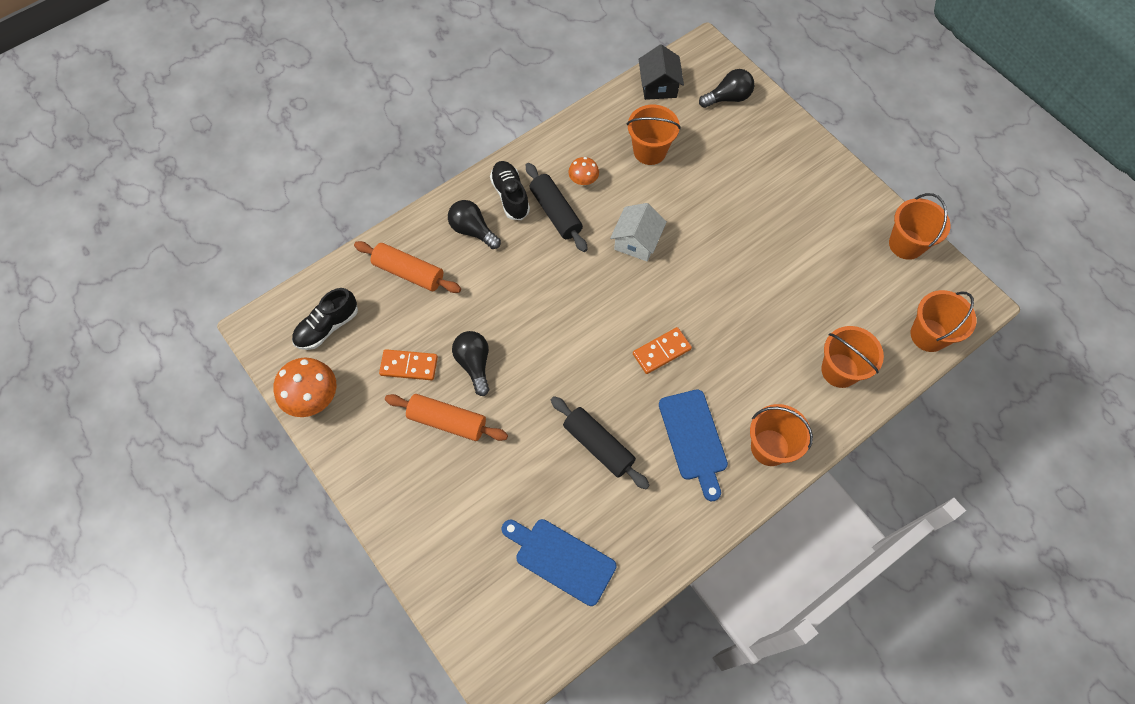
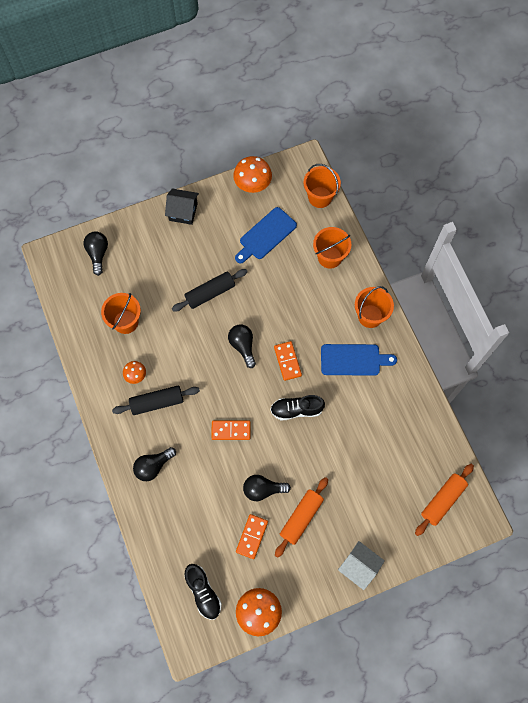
camera: 75 degrees left, 5 degrees up
orange rolling pin [354,241,461,293] -> orange rolling pin moved to [415,464,474,536]
black shoe [490,161,530,220] -> black shoe moved to [270,395,325,420]
blue cutting board [502,519,617,606] -> blue cutting board moved to [235,207,297,263]
black rolling pin [551,396,650,489] -> black rolling pin moved to [172,269,248,312]
white house [610,203,667,261] -> white house moved to [338,541,385,590]
black house [639,44,684,100] -> black house moved to [165,188,199,225]
orange bucket [889,193,951,260] -> orange mushroom [233,156,272,193]
none -> orange domino [211,420,251,440]
none -> black light bulb [228,324,256,368]

